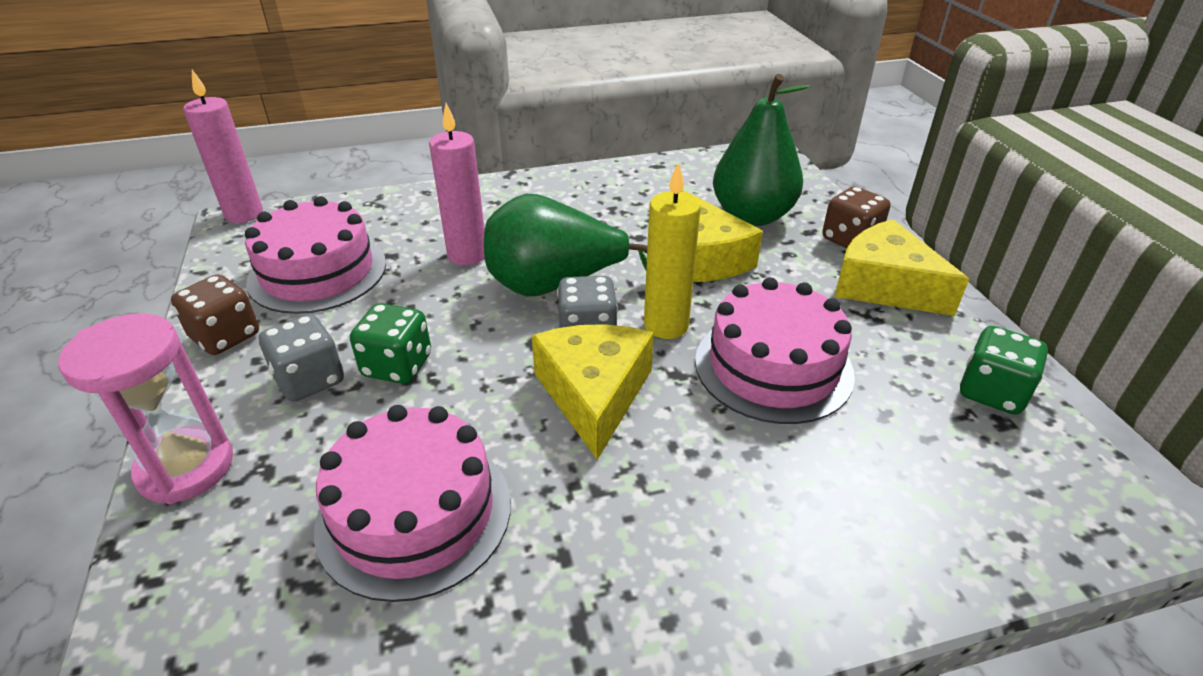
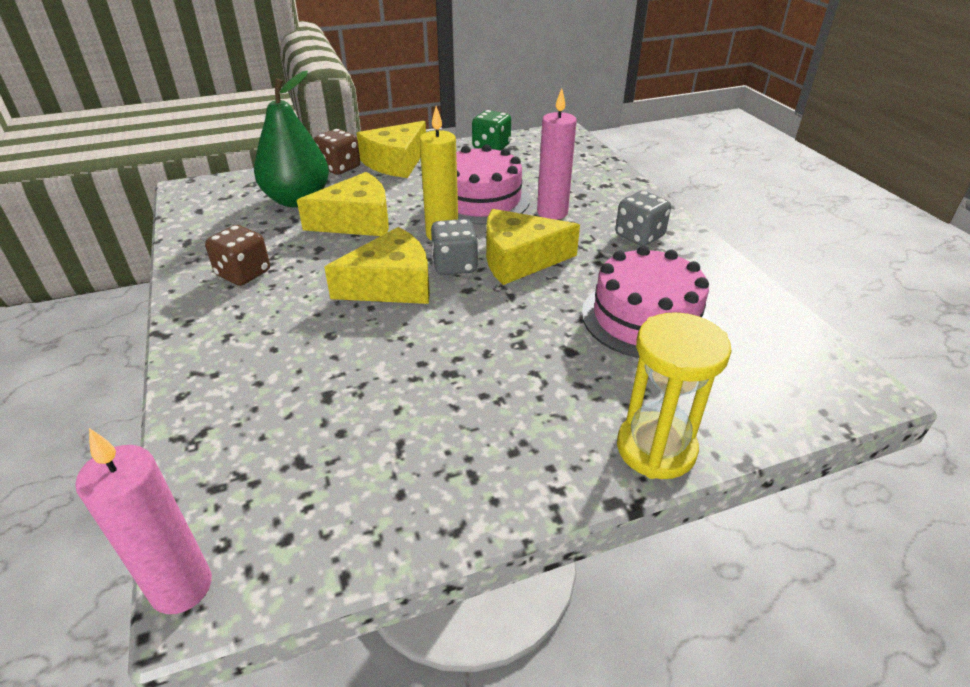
camera: 95 degrees left, 0 degrees up
pink hourglass [58,313,233,504] -> yellow hourglass [617,312,732,479]
brown dice [171,274,259,355] -> brown dice moved to [205,225,270,286]
pink cake [245,196,386,314] -> none
grey dice [259,314,344,402] -> grey dice moved to [615,191,671,246]
green dice [350,303,431,384] -> none
pink candle [429,103,485,265] -> pink candle moved to [537,88,577,220]
green pear [484,194,647,296] -> yellow cheese [324,227,430,304]

